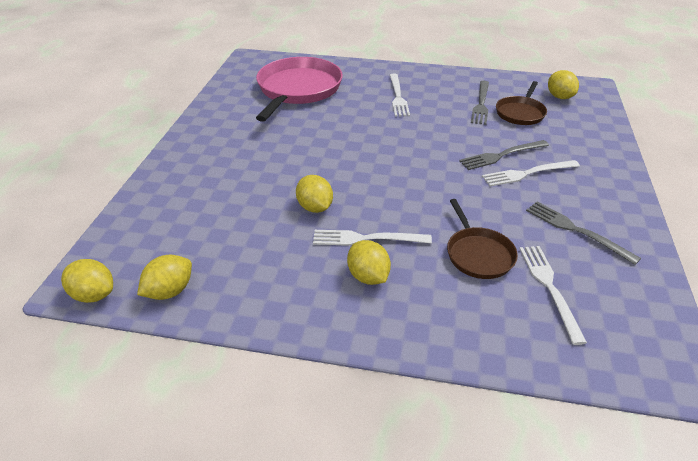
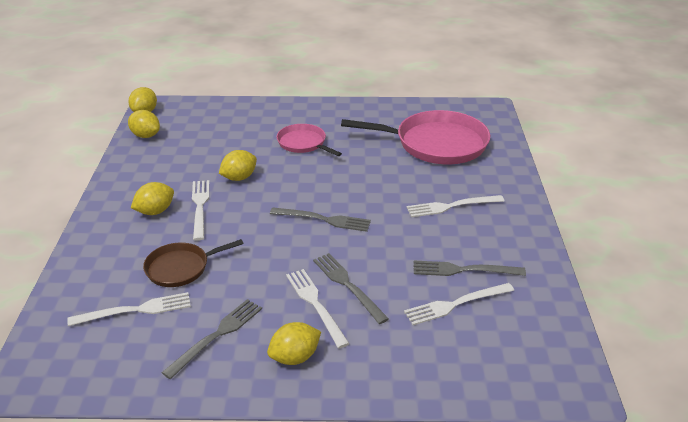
camera: 80 degrees right, 5 degrees down
brown pan [496,81,547,125] -> white fork [404,283,514,325]
yellow lemon [548,70,579,99] -> yellow lemon moved to [267,322,321,365]
none -> grey fork [270,207,371,232]
none -> pink pan [277,124,342,156]

